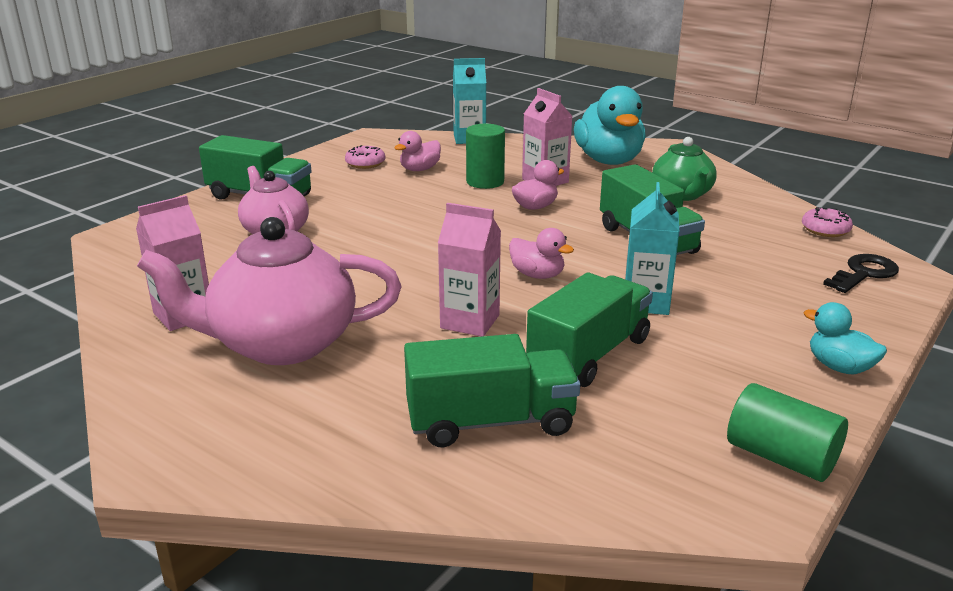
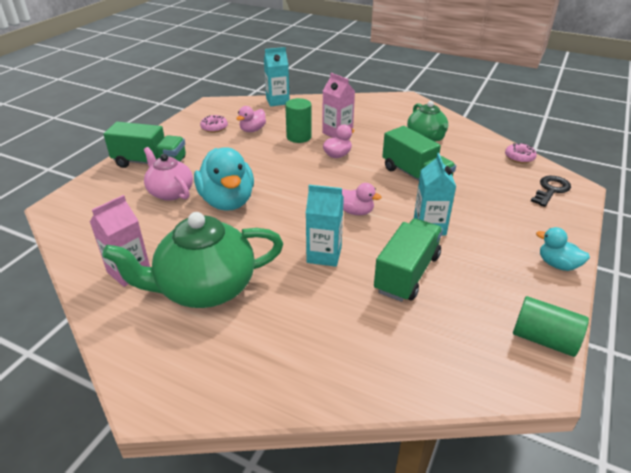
camera: 10 degrees left, 10 degrees up
pink teapot [137,217,401,365] -> green teapot [102,212,283,308]
green truck [404,334,580,447] -> none
pink carton [438,203,501,337] -> turquoise carton [306,185,344,267]
turquoise duck [574,86,646,165] -> turquoise duck moved to [194,147,254,211]

